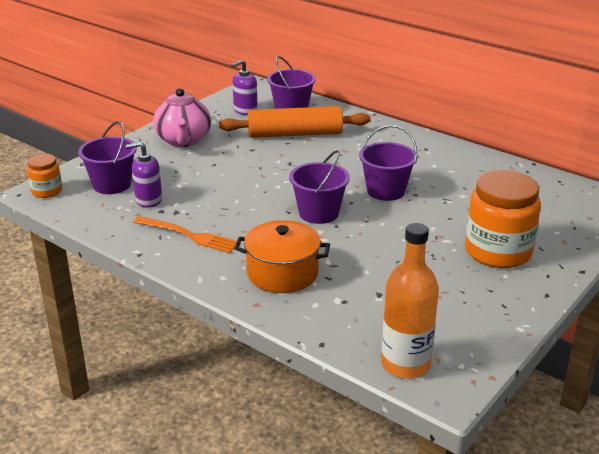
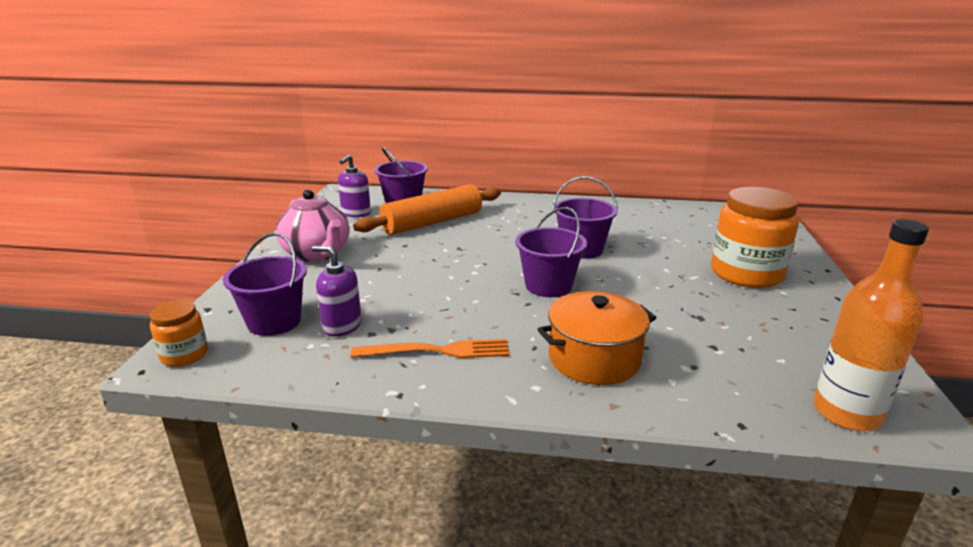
camera: 30 degrees left, 5 degrees down
purple soap dispenser [126,142,162,208] -> purple soap dispenser turned 60 degrees clockwise [312,246,362,337]

